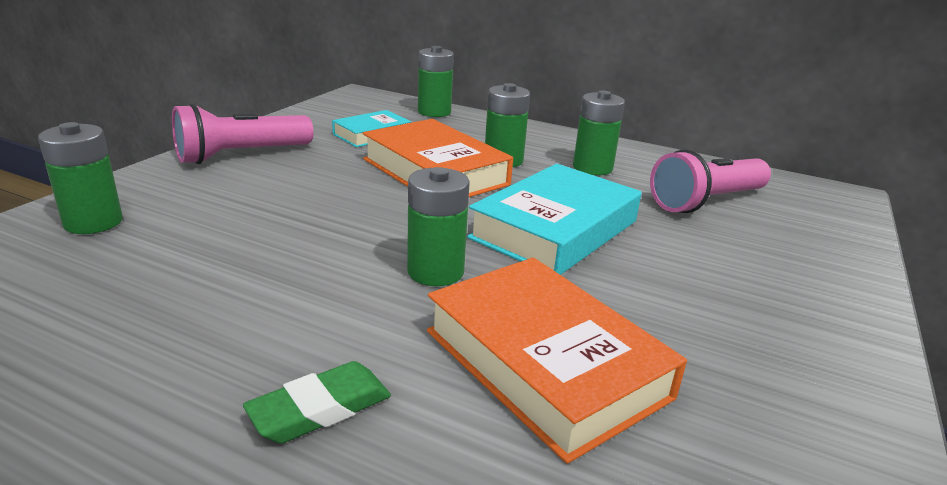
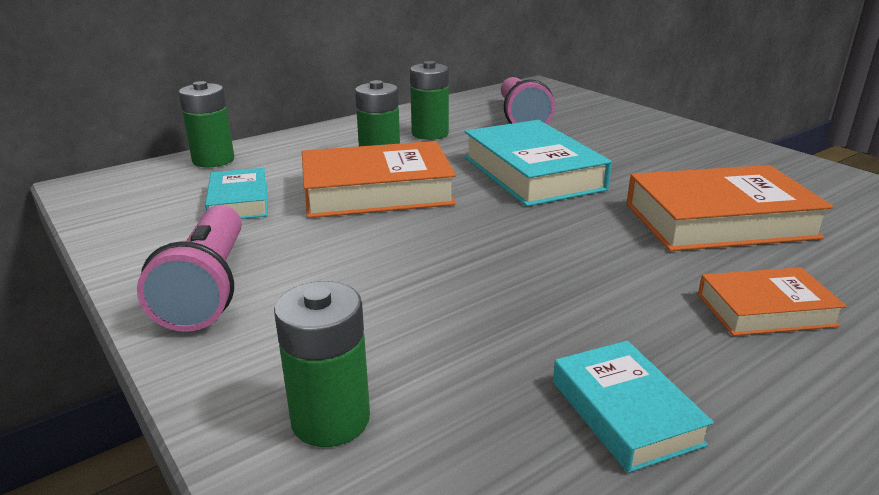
camera: 60 degrees left, 0 degrees up
green eraser [243,361,391,444] -> orange book [698,267,847,336]
green battery [407,167,470,286] -> none
none -> turquoise book [553,341,714,473]

